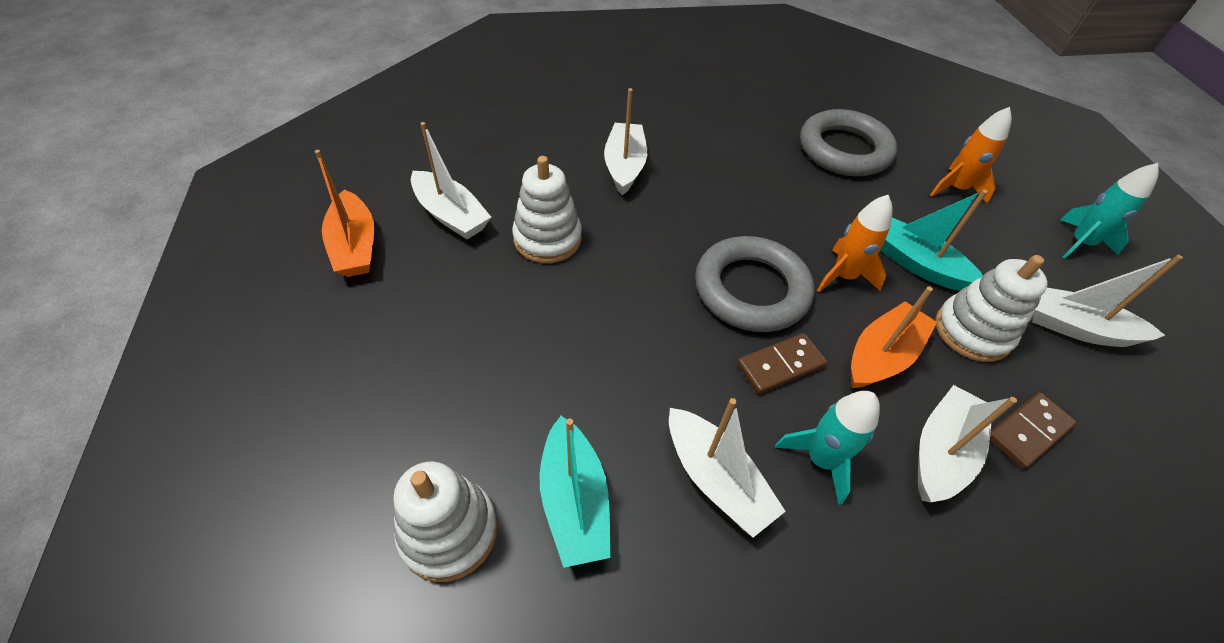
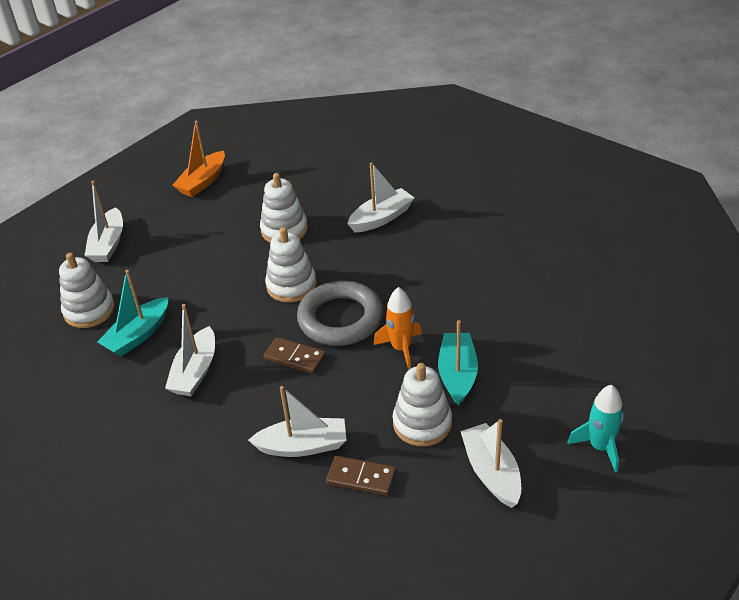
camera: 55 degrees right, 10 degrees down
white boat [411,122,491,239] -> white boat moved to [85,181,123,262]
turquoise rocket [775,391,880,505] -> none
grey ring [800,109,897,176] -> none
orange boat [851,286,937,388] -> none
orange rocket [930,107,1012,204] -> none
none -> white stacking toy [265,227,317,303]

